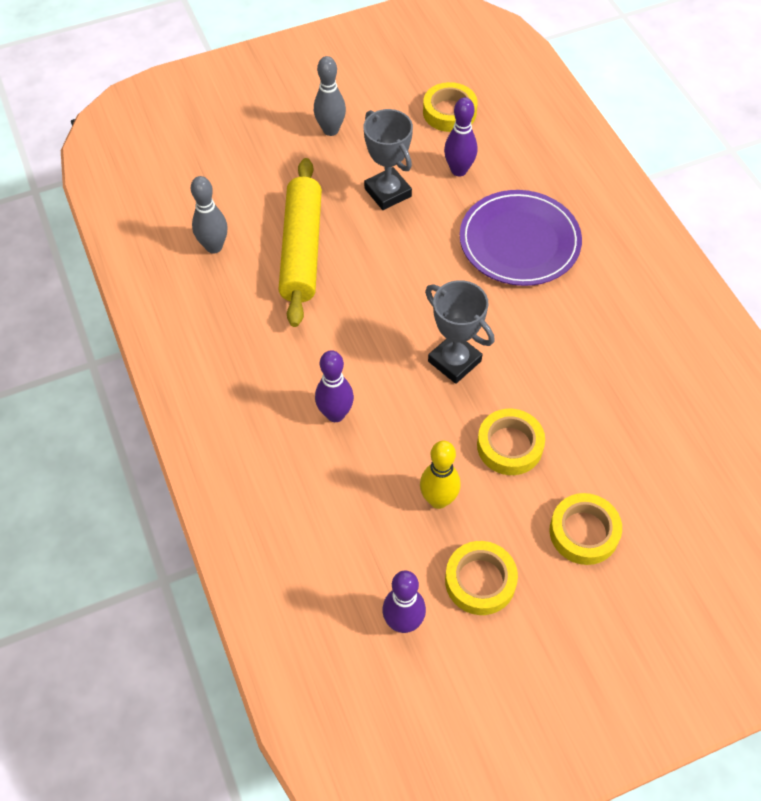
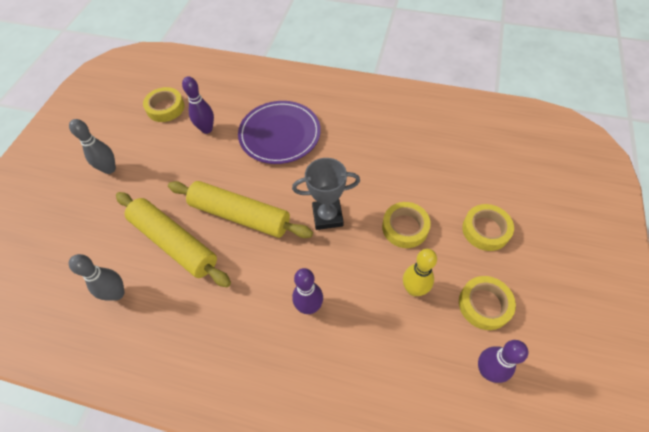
camera: 50 degrees left, 0 degrees up
grey trophy [364,109,413,210] -> none
none -> yellow rolling pin [168,181,313,238]

